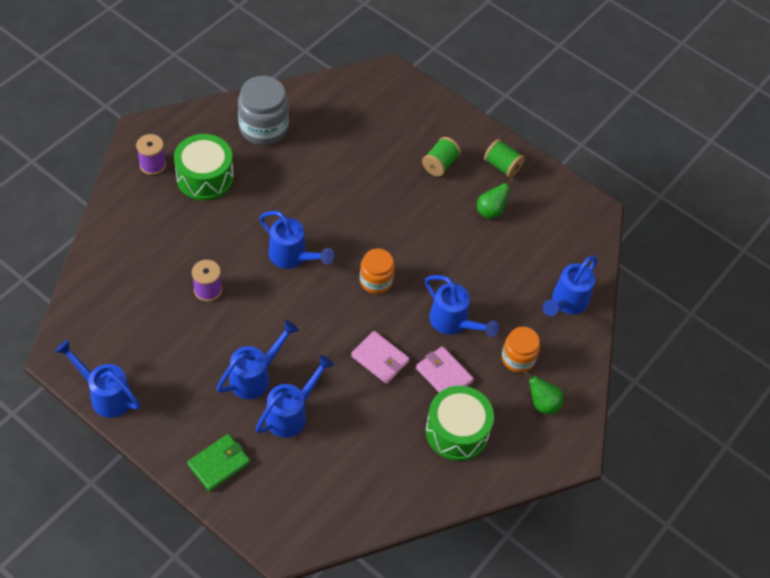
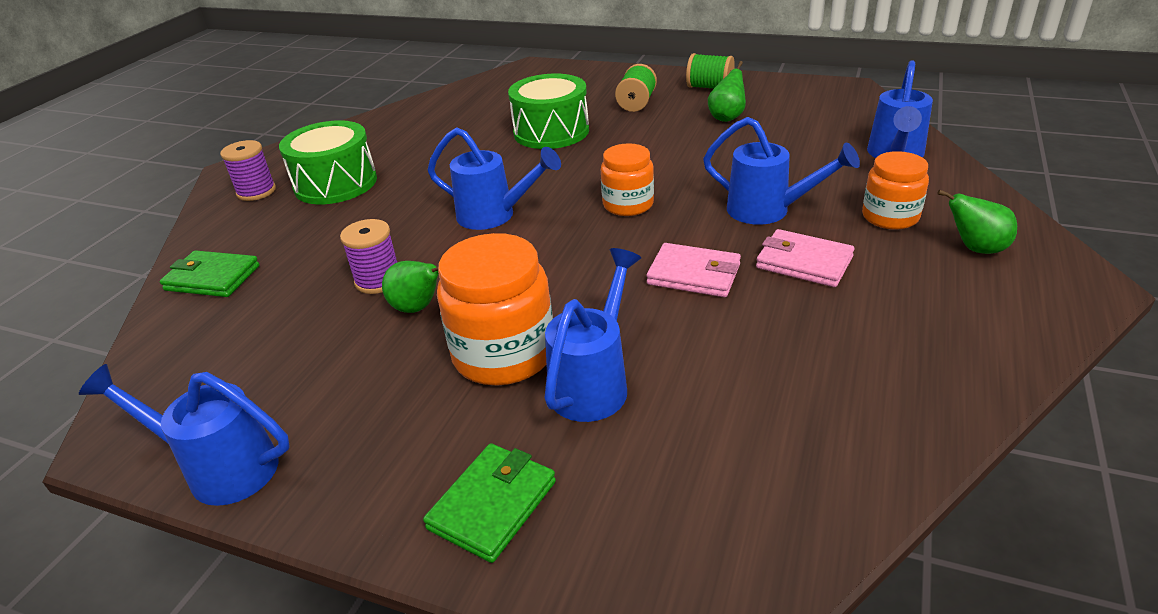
camera: 10 degrees left, 20 degrees down
blue watering can [217,320,299,399] -> orange jar [437,233,553,386]
grey jar [238,76,289,145] -> none
green drum [426,386,494,461] -> green drum moved to [508,74,589,149]
none -> green wallet [160,250,260,297]
none -> green pear [382,261,439,313]

